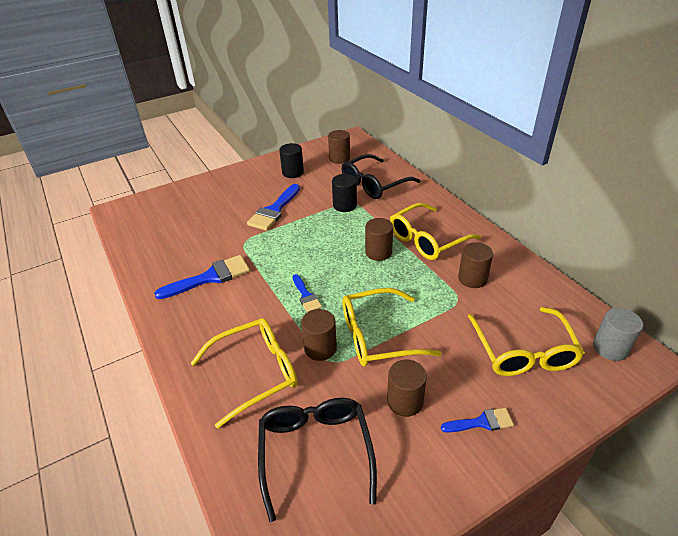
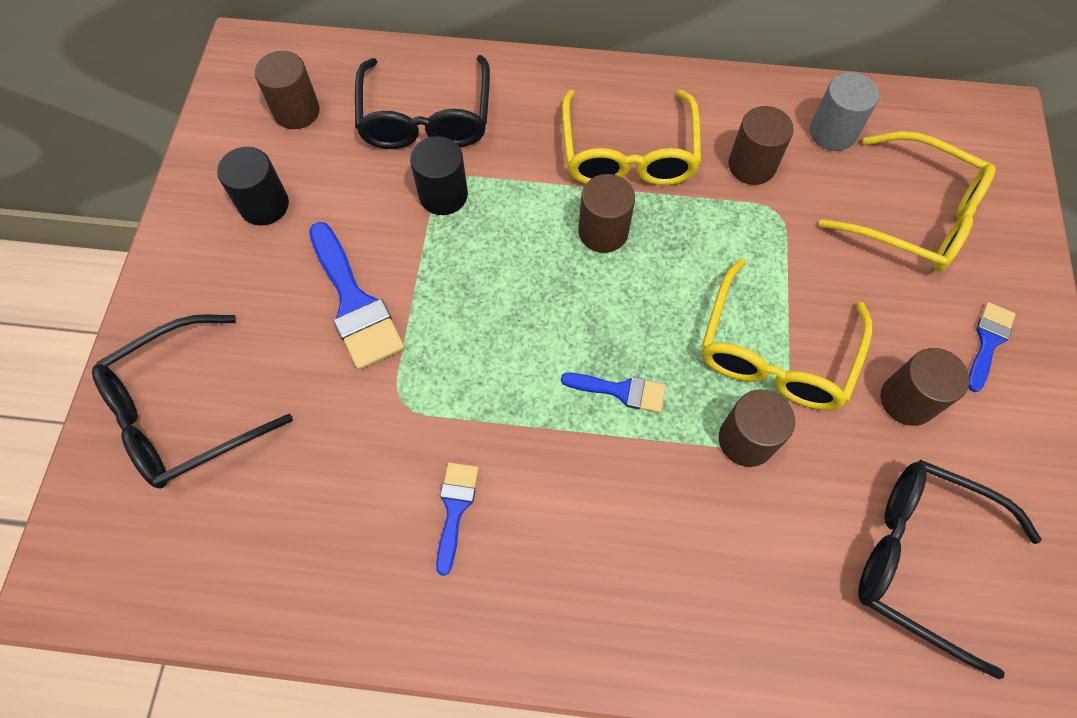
camera: 55 degrees left, 25 degrees up
blue brush [154,255,250,299] -> blue brush [436,462,479,576], size x0.57
yellow glasses [191,318,298,429] -> none
grey cylinder [593,308,643,361] -> grey cylinder moved to [809,72,879,151]
none -> black glasses [92,314,293,489]

